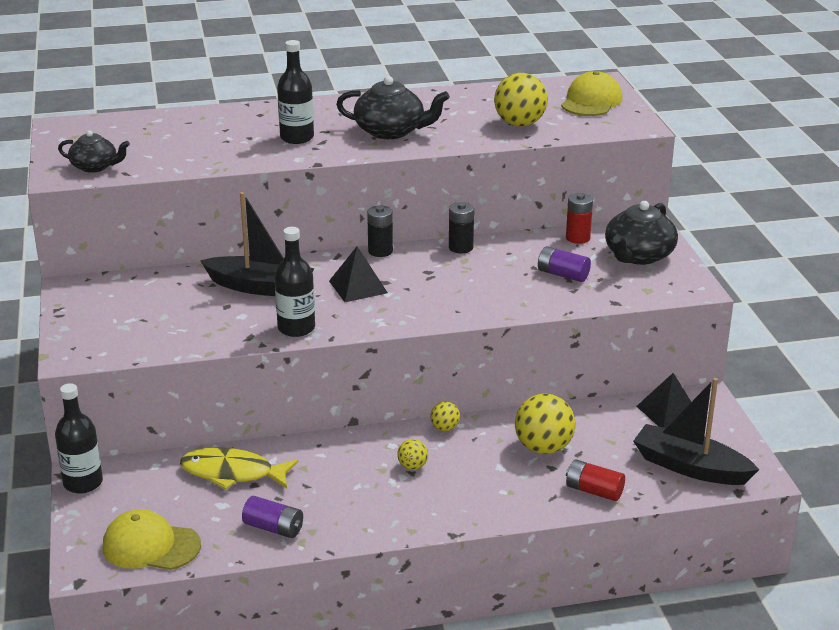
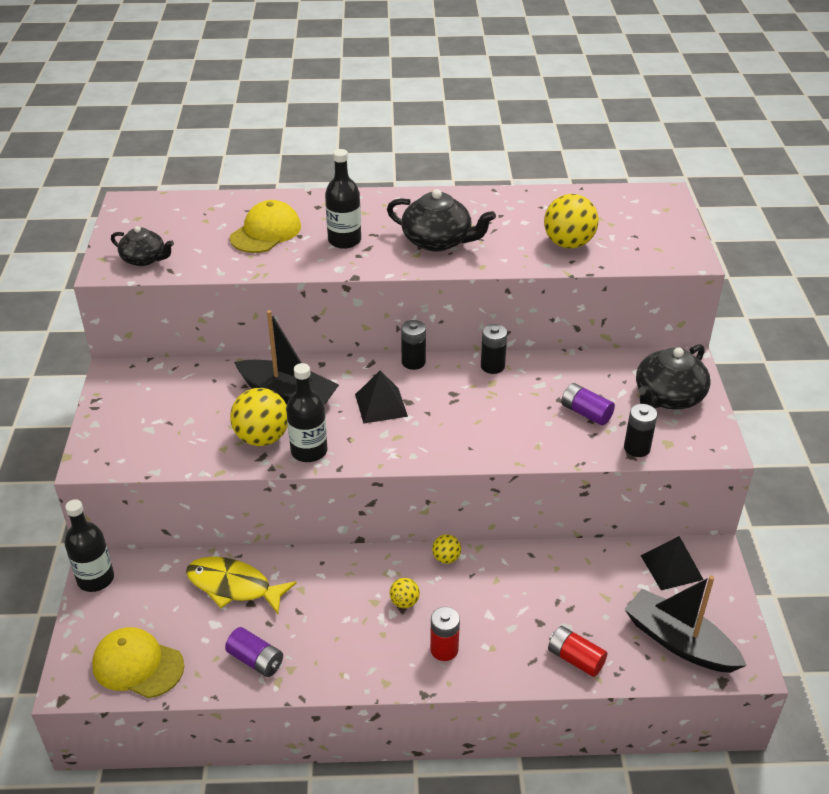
camera: 10 degrees right, 10 degrees up
yellow ball [515,394,575,454] -> yellow ball moved to [230,388,288,446]
yellow cap [561,71,623,116] -> yellow cap moved to [230,200,301,253]
red battery [566,193,593,244] -> red battery moved to [430,607,460,661]
none -> black battery [624,404,658,457]

